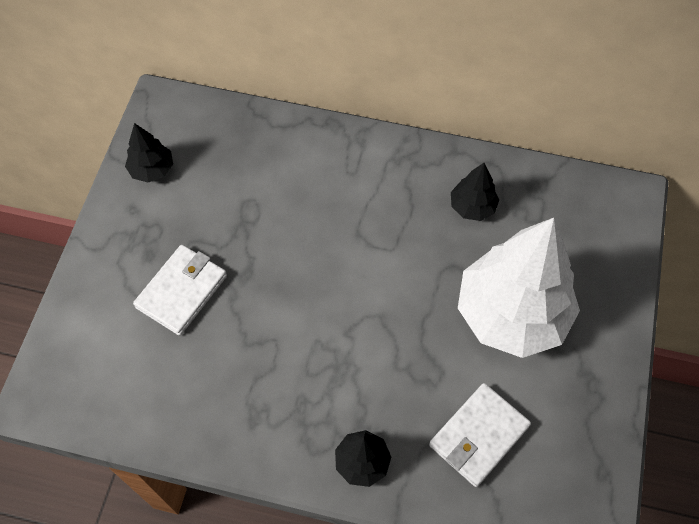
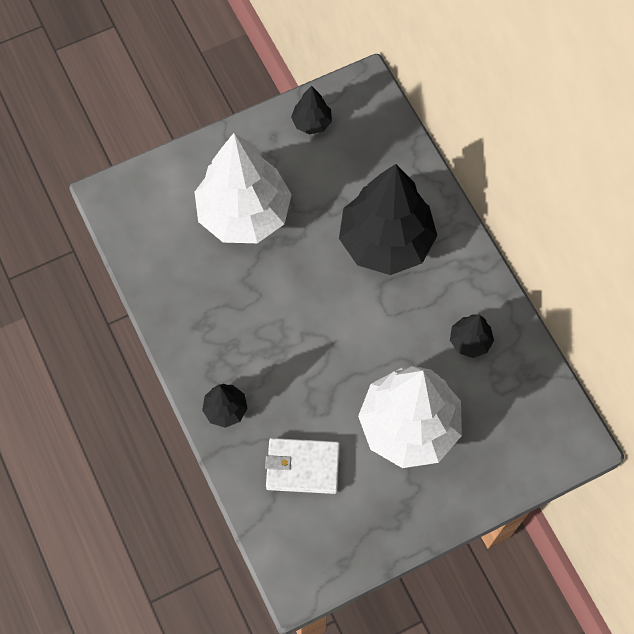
camera: 50 degrees right, 5 degrees up
white wallet [133,245,227,336] -> white tree [195,133,292,243]
none -> black tree [339,164,437,275]

